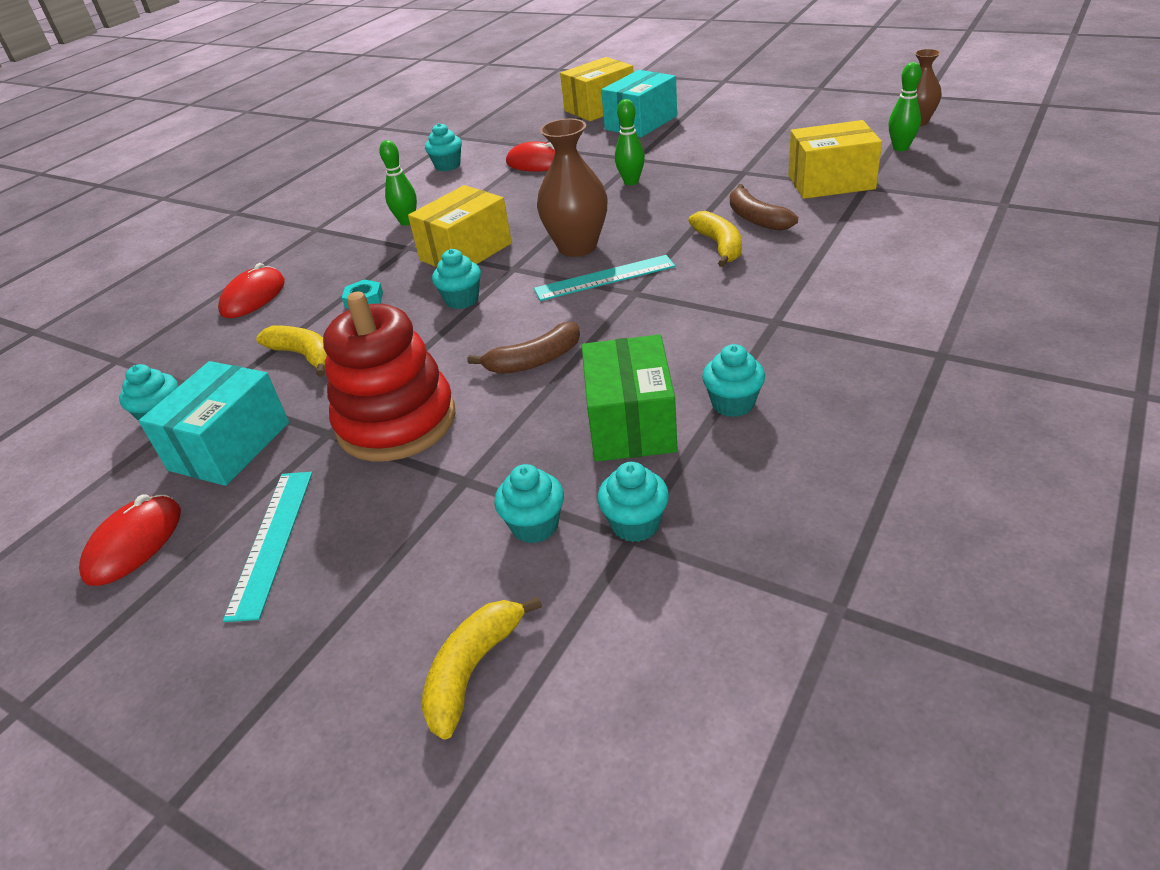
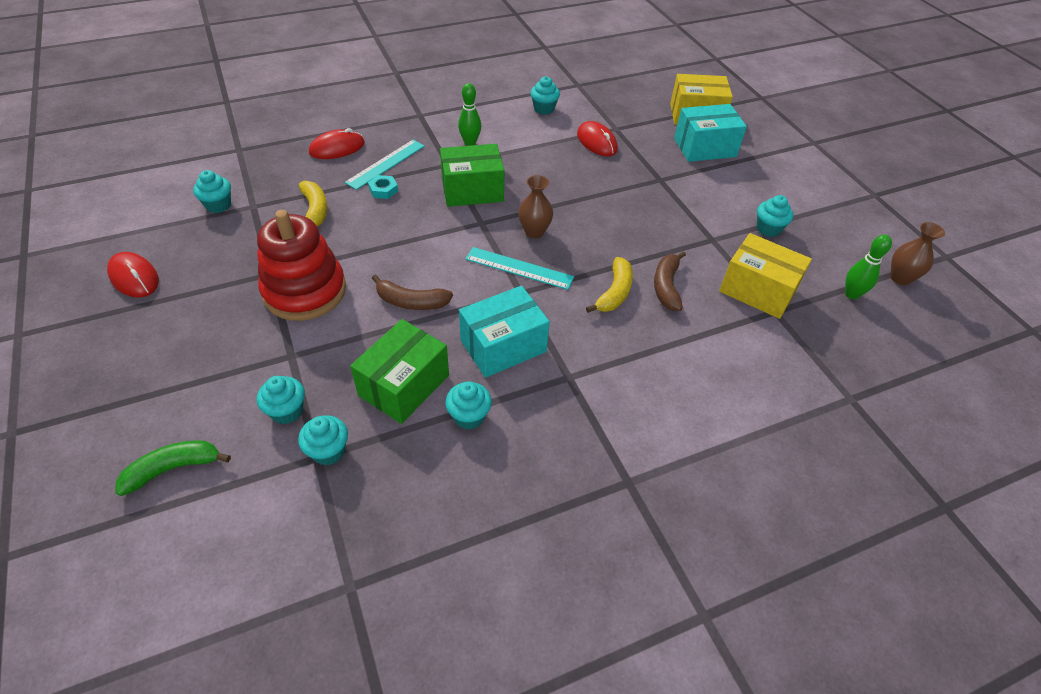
camera: 30 degrees right, 10 degrees up
red mouse [79,494,181,586] -> red mouse turned 75 degrees clockwise [107,252,159,298]
turquoise box [139,361,289,486] -> turquoise box moved to [459,286,550,378]
turquoise ruler [223,472,312,622] -> turquoise ruler moved to [344,140,425,190]
yellow box [408,185,512,267] -> green box [440,144,504,207]
yellow banana [421,596,542,739] -> green banana [115,440,231,496]
turquoise cupcake [432,249,481,309] -> turquoise cupcake moved to [757,195,793,237]
brown vase [537,119,607,257] -> brown vase [518,175,553,238], size x0.64
green bowling pin [615,99,645,185] -> none

